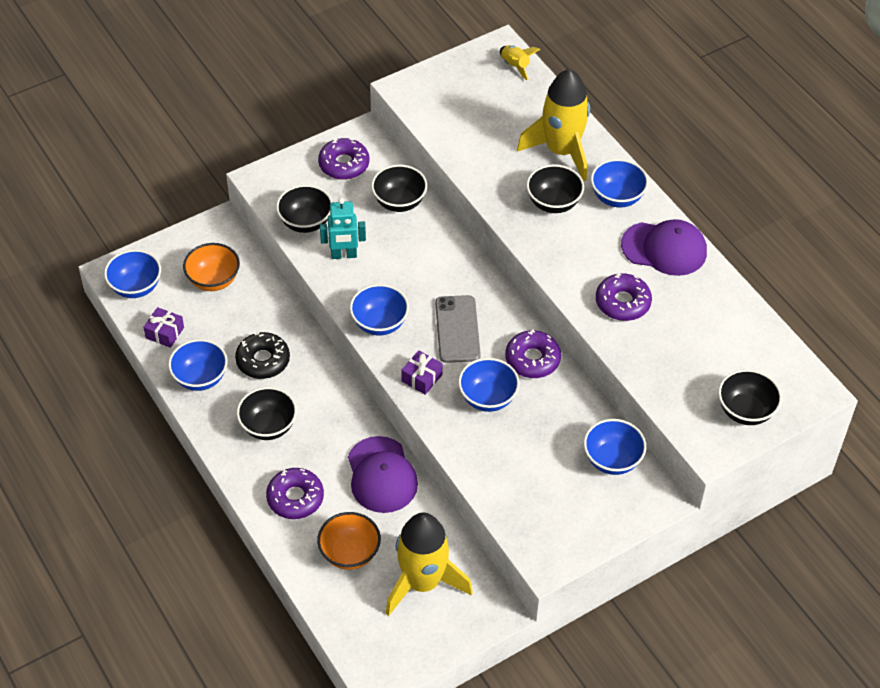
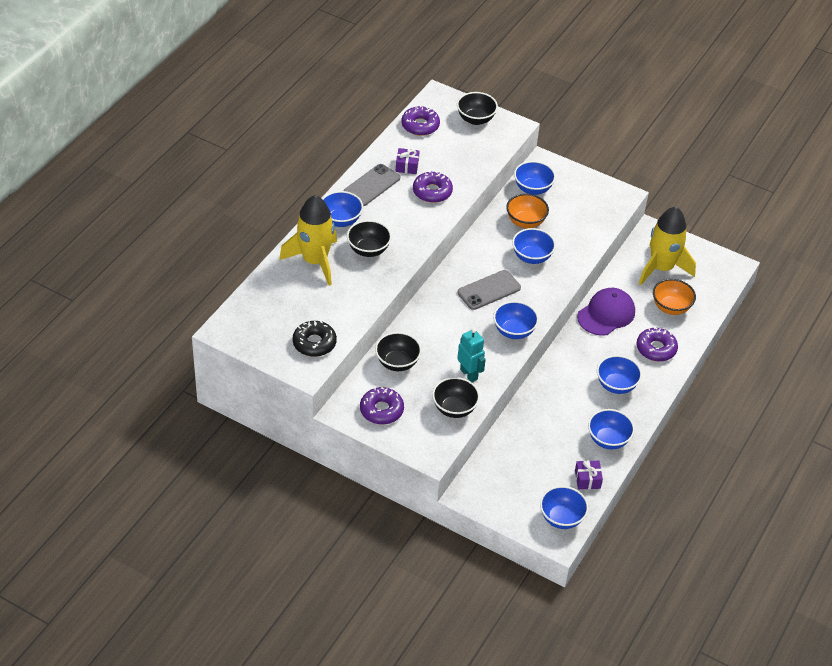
camera: 120 degrees left, 5 degrees down
orange bowl [183,243,240,291] -> orange bowl moved to [506,194,549,228]
black donut [235,332,290,379] -> black donut moved to [293,321,337,357]
black bowl [237,387,297,440] -> blue bowl [597,355,642,394]
purple gift [401,350,443,395] -> purple gift moved to [396,148,420,174]
yellow rocket [500,45,540,81] -> none
purple donut [505,330,561,378] -> purple donut moved to [401,105,440,136]
purple cap [621,219,707,276] -> grey phone [343,164,400,206]

